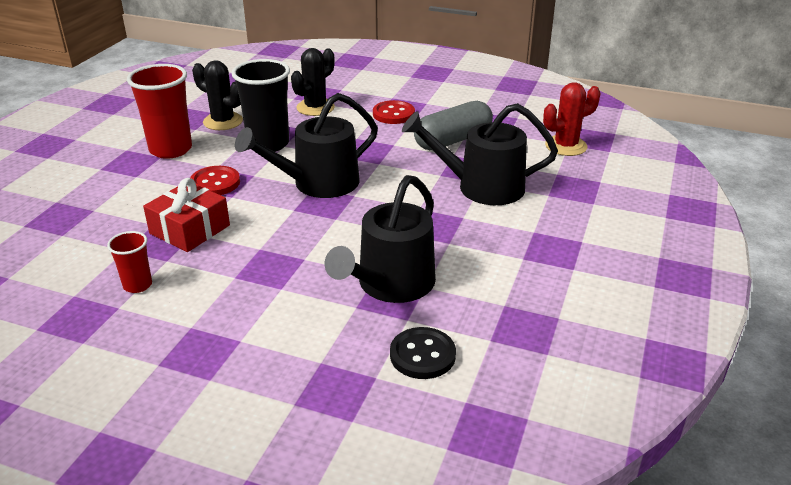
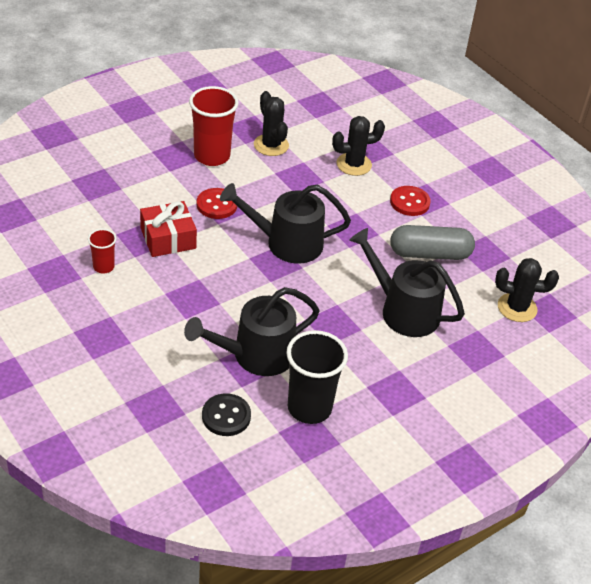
camera: 30 degrees right, 10 degrees up
black cup [232,59,290,152] -> black cup moved to [286,330,348,424]
red cactus [543,83,600,156] -> black cactus [495,258,559,322]

